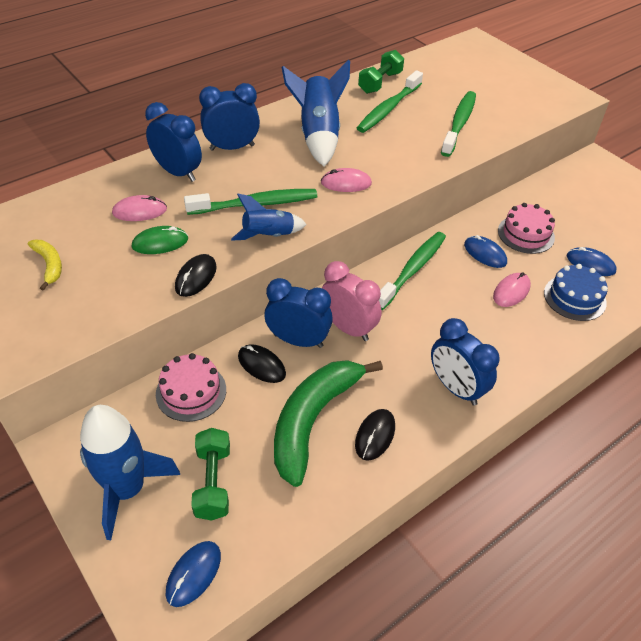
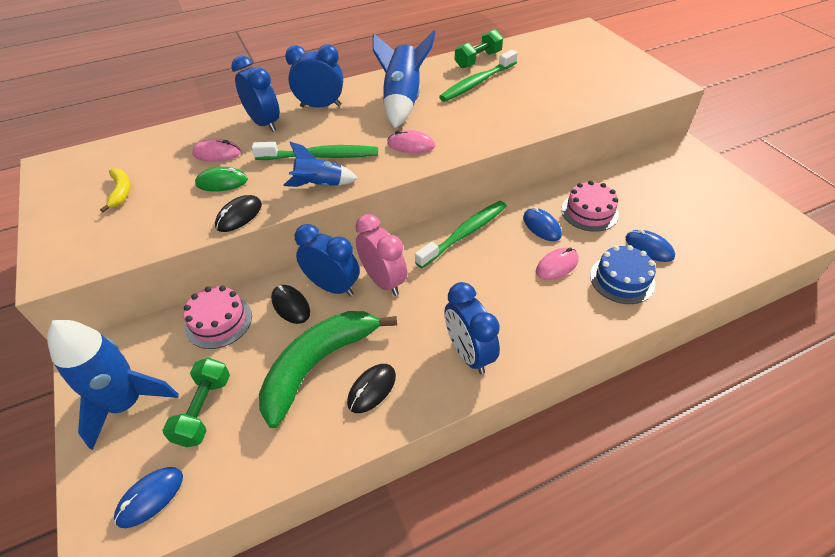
camera: 15 degrees right, 0 degrees up
green toothbrush [441,91,476,157] -> none

